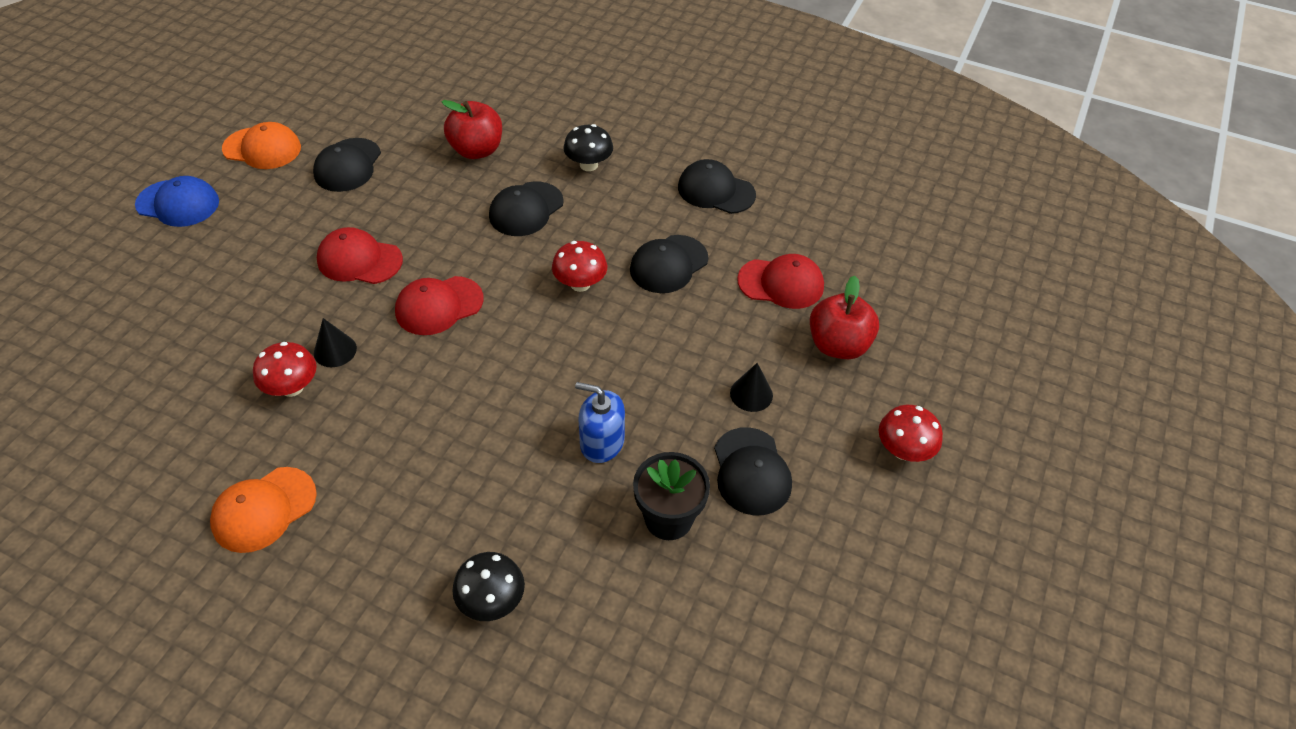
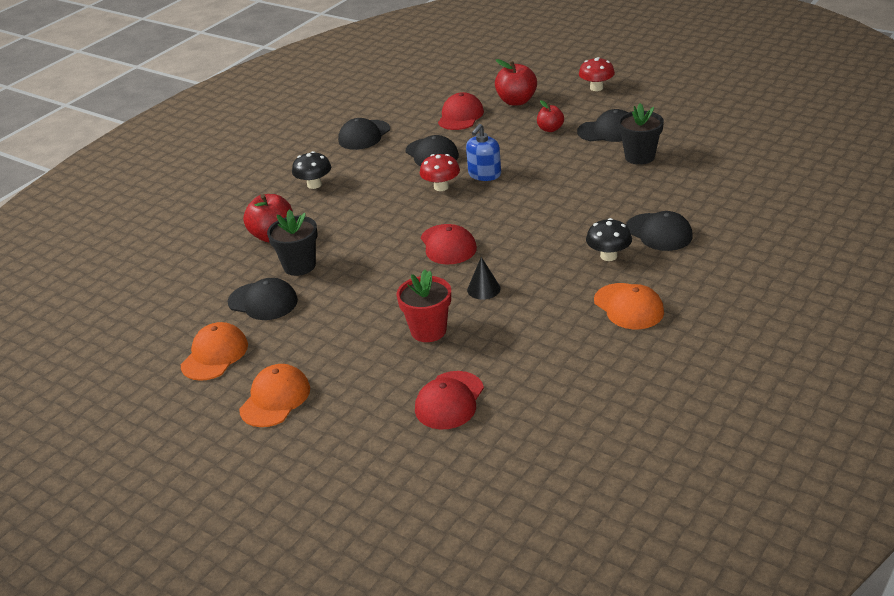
camera: 75 degrees left, 15 degrees down
blue cap [135,176,219,227] -> orange cap [239,364,310,427]
red mushroom [253,342,317,397] -> none
red cap [317,227,403,284] -> red cap moved to [415,371,484,430]
black mushroom [452,552,525,621] -> black mushroom moved to [586,218,632,261]
black cap [489,181,564,236] -> black cap moved to [626,211,693,251]
blue soap dispenser [575,382,625,463] -> blue soap dispenser moved to [466,124,501,181]
black cone [730,363,773,412] -> red apple [537,100,564,132]
none -> black flower pot [267,209,318,276]
none -> red flower pot [396,270,451,342]

